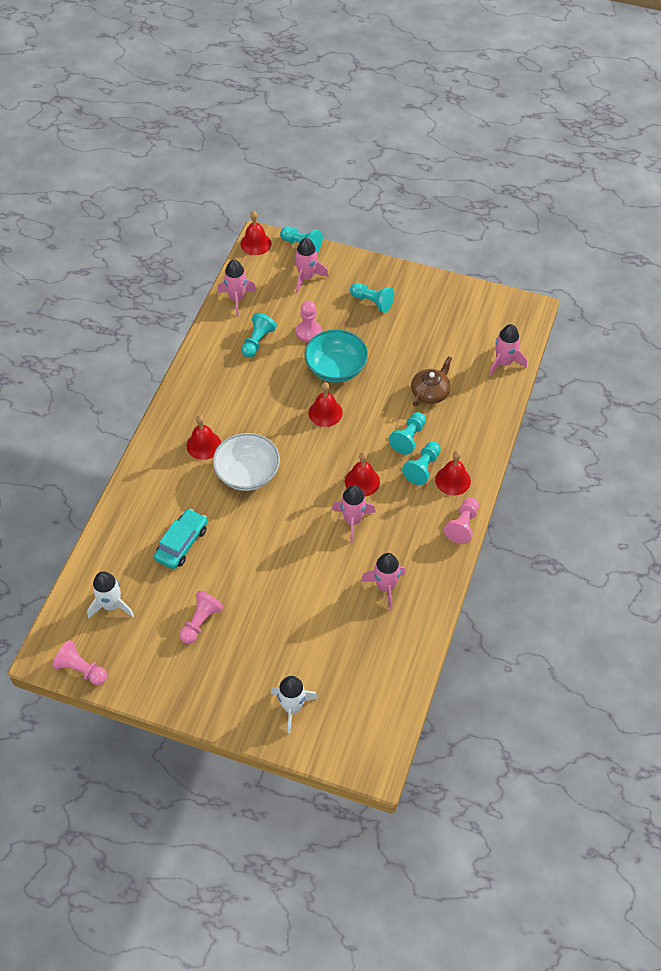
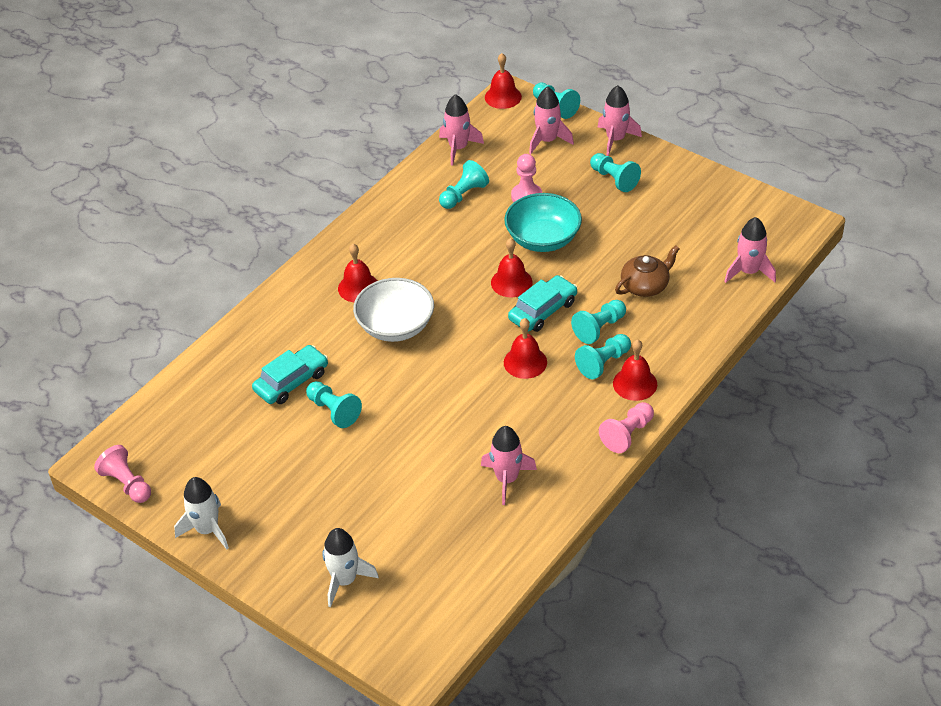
camera: 20 degrees right, 10 degrees down
white rocket [87,571,134,618] -> white rocket moved to [174,477,229,549]
pink pawn [180,591,224,644] -> none
pink rocket [332,485,375,542] -> pink rocket moved to [597,85,642,156]
none -> turquoise pawn [306,381,362,428]
none -> turquoise car [508,275,577,332]

